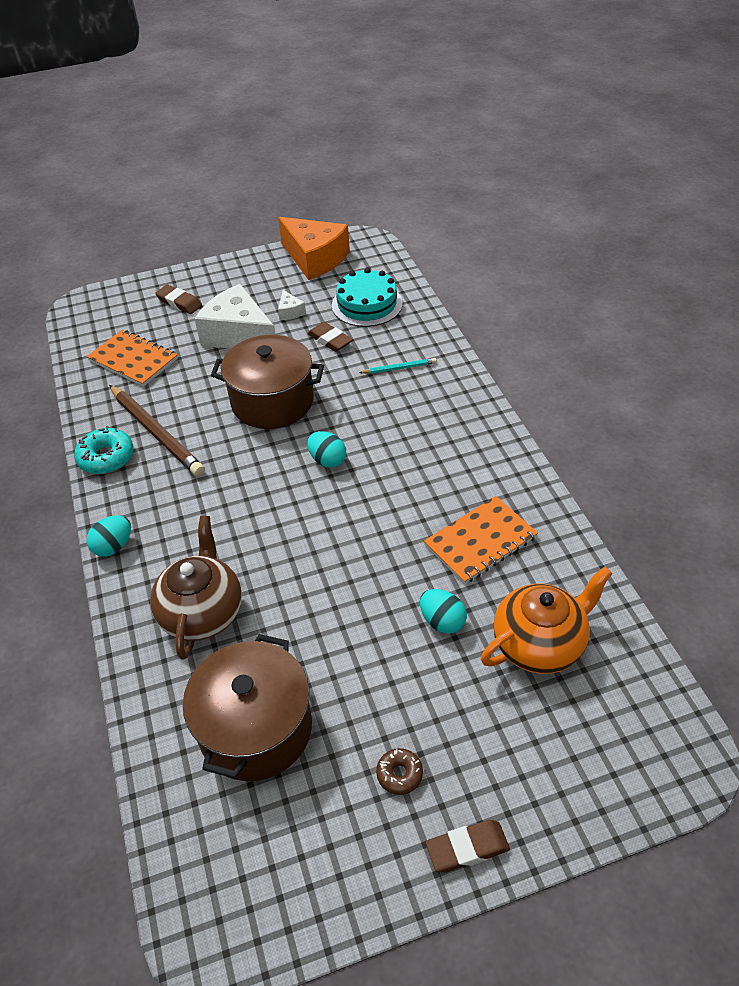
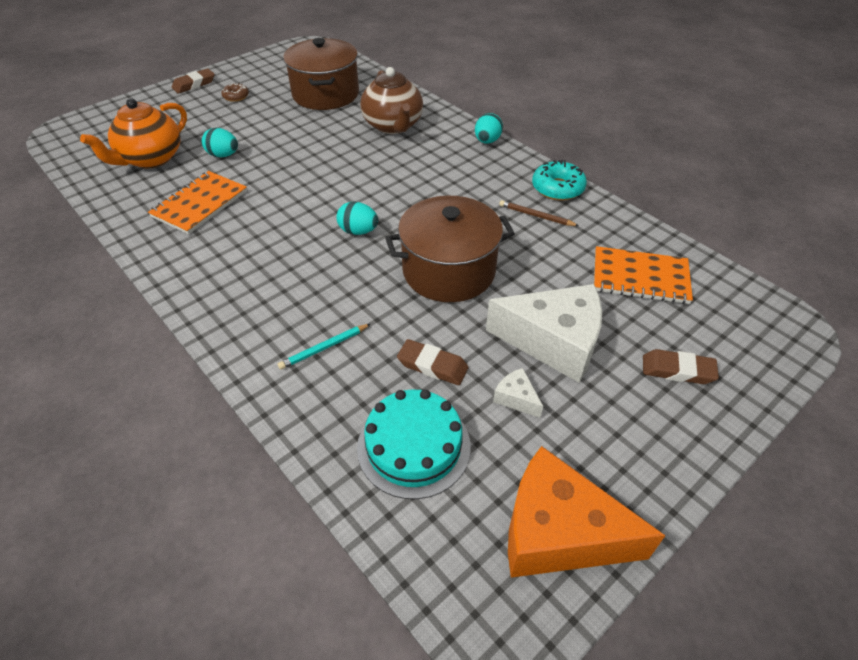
camera: 155 degrees right, 0 degrees up
brown pencil [109,385,205,476] -> brown pencil [499,200,579,226], size x0.49

